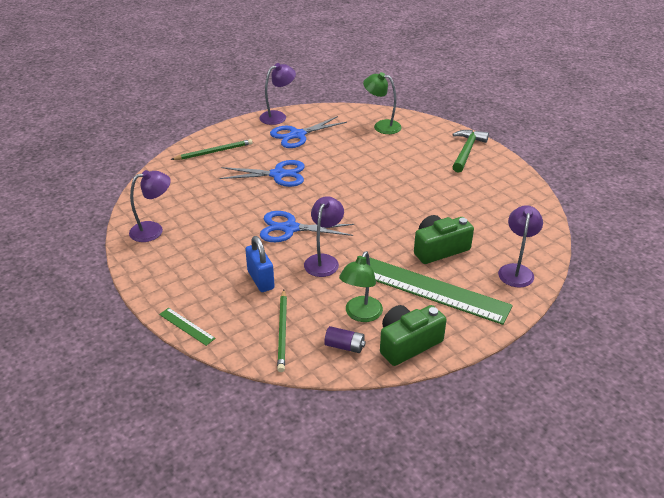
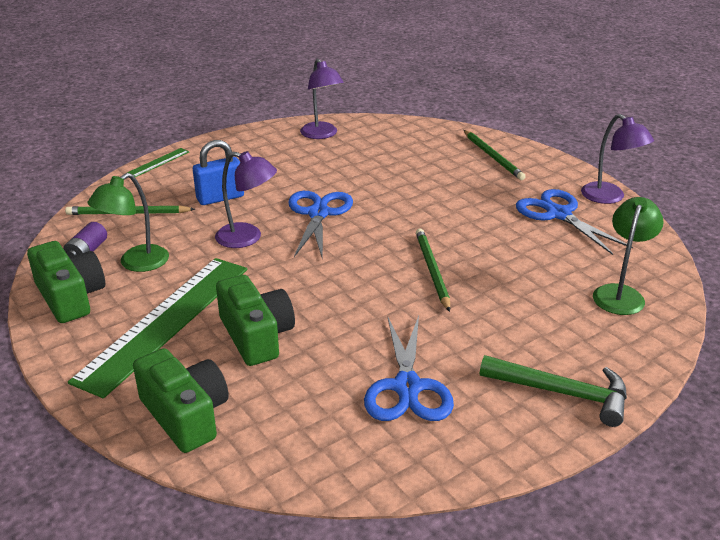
camera: 90 degrees right, 5 degrees down
blue scissors [219,160,305,187] -> blue scissors moved to [364,316,454,421]
green lamp [339,251,383,322] -> green lamp turned 75 degrees counterclockwise [87,173,169,272]
purple lamp [498,205,543,288] -> green camera [133,348,229,453]
none -> green pencil [416,228,450,312]

